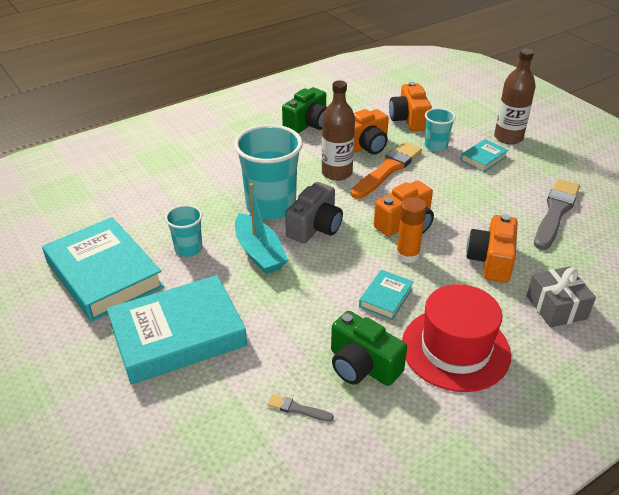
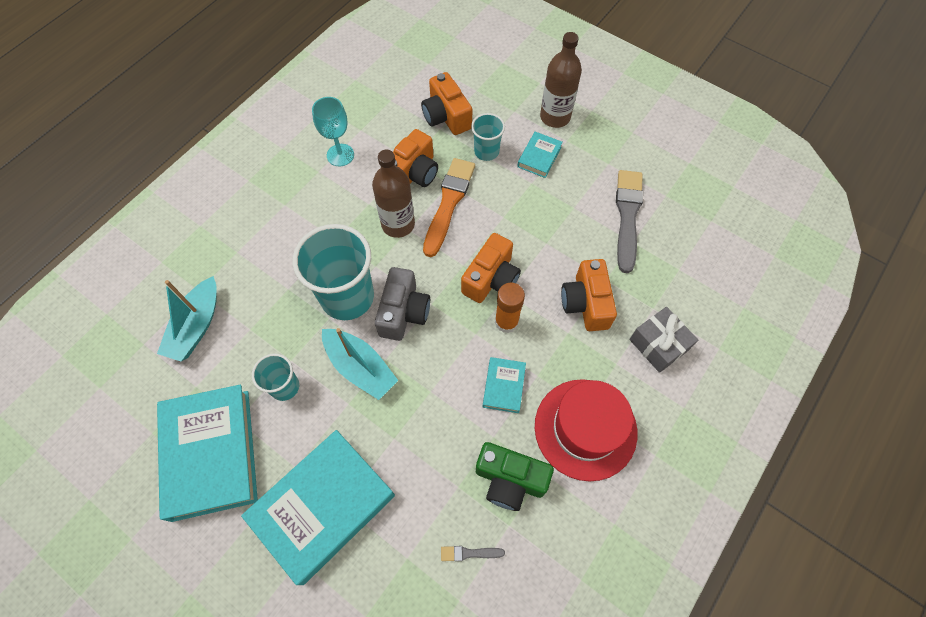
camera: 20 degrees left, 25 degrees up
turquoise book [42,217,164,322] -> turquoise book turned 45 degrees clockwise [157,385,258,522]
green camera [282,87,327,133] -> turquoise goblet [312,97,354,166]
none -> turquoise boat [157,276,217,361]

